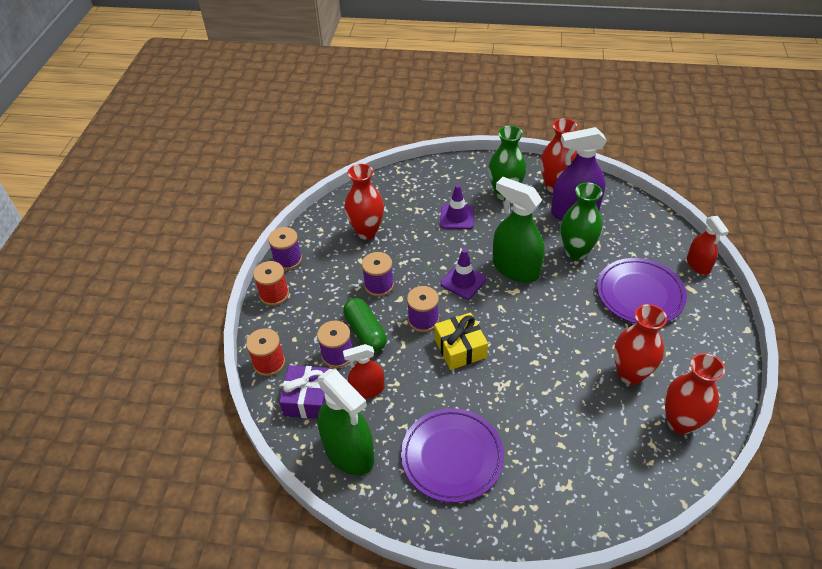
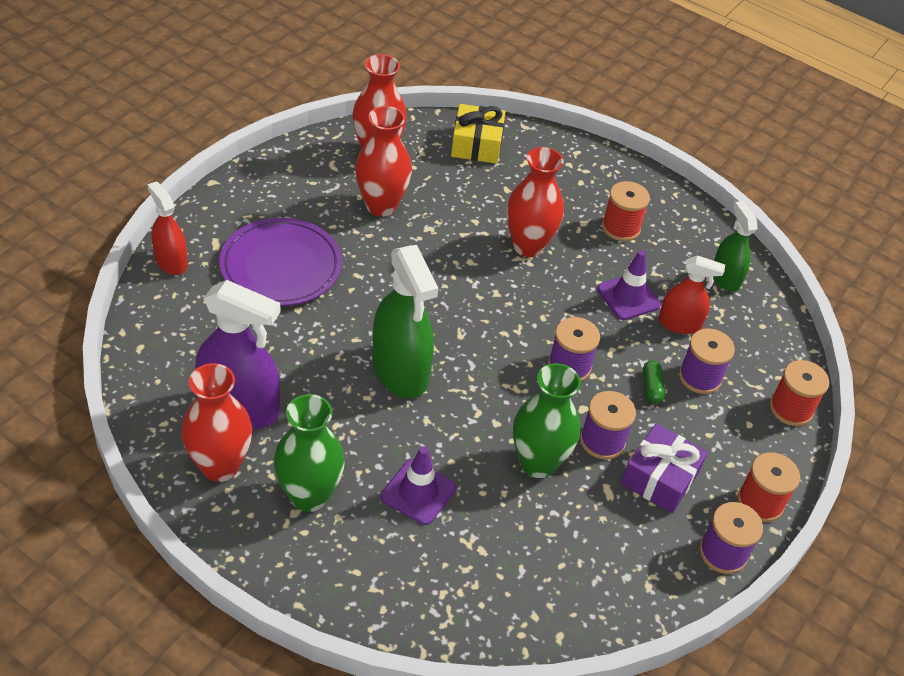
camera: 160 degrees left, 0 degrees up
purple gift [279,365,329,419] -> purple gift moved to [621,423,708,513]
green spray bottle [317,369,374,475] -> green spray bottle [713,201,757,292], size x0.58
green capsule [343,298,387,352] -> green capsule [643,360,665,404], size x0.53
red vase [344,164,384,240] -> red vase moved to [507,147,564,257]
purple plate [401,408,504,503] -> red spool [602,181,650,241]
yellow gift [434,312,488,370] -> yellow gift moved to [451,104,505,164]
purple traffic cone [441,249,486,299] -> purple traffic cone moved to [597,250,661,320]
green vase [561,182,603,260] -> green vase moved to [513,363,581,478]
red spray bottle [687,216,729,275] -> red spray bottle turned 45 degrees counterclockwise [147,181,188,275]

